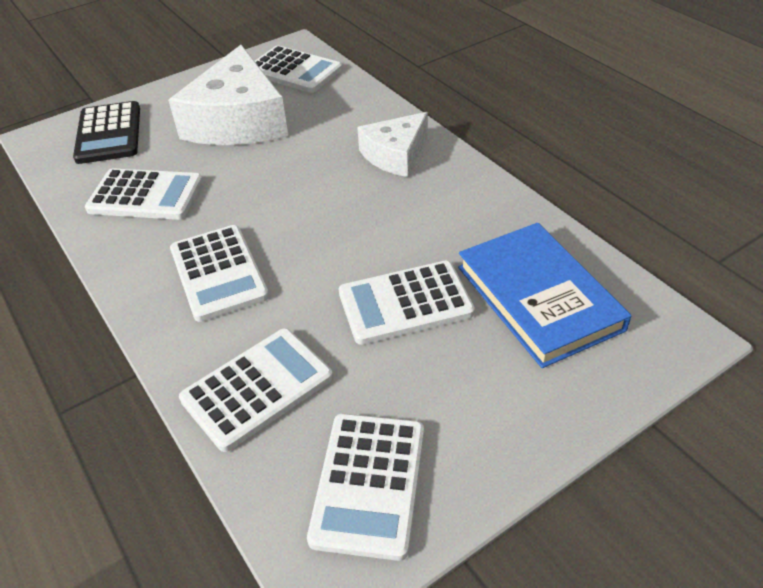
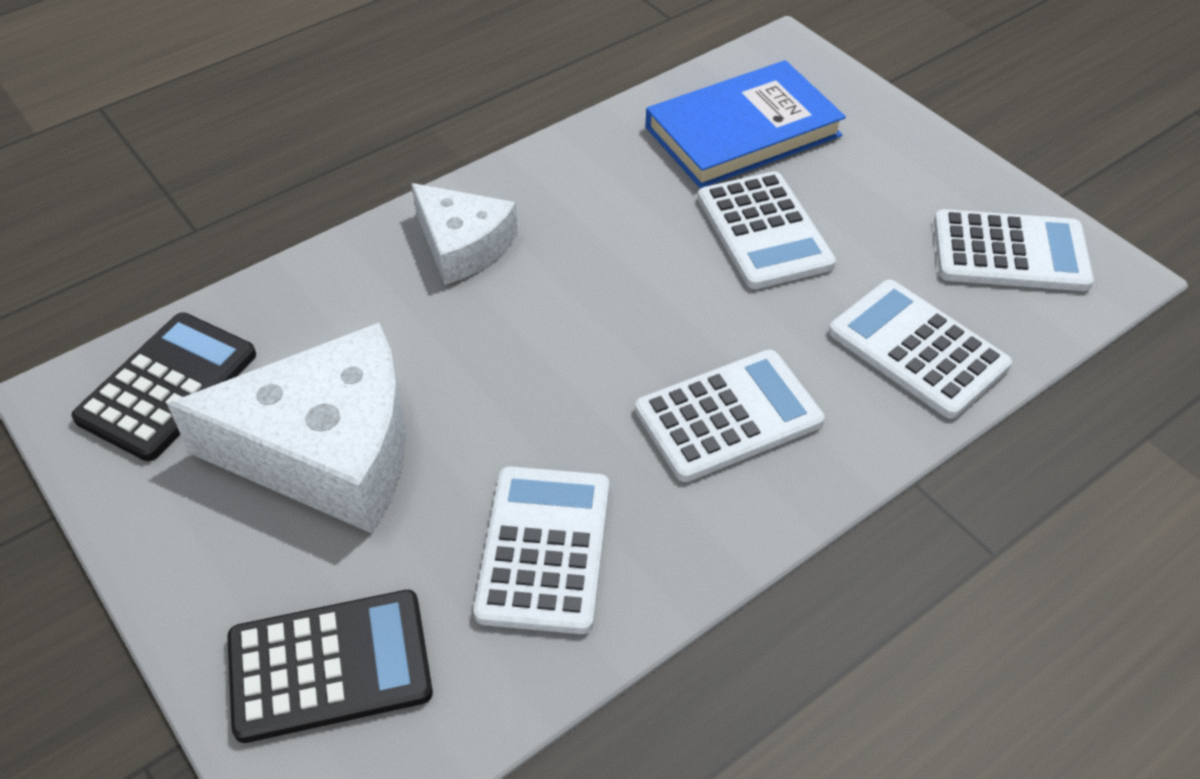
camera: 95 degrees left, 5 degrees up
white calculator [255,45,342,93] -> black calculator [71,312,256,461]

